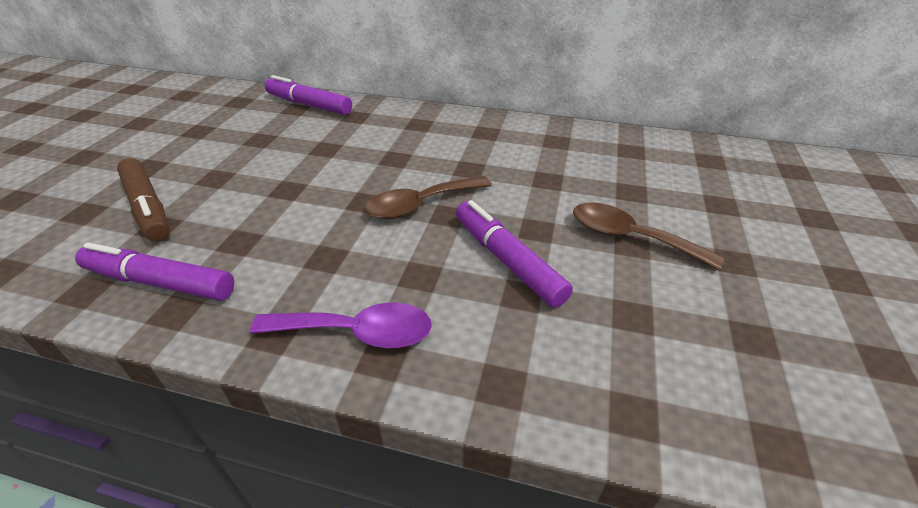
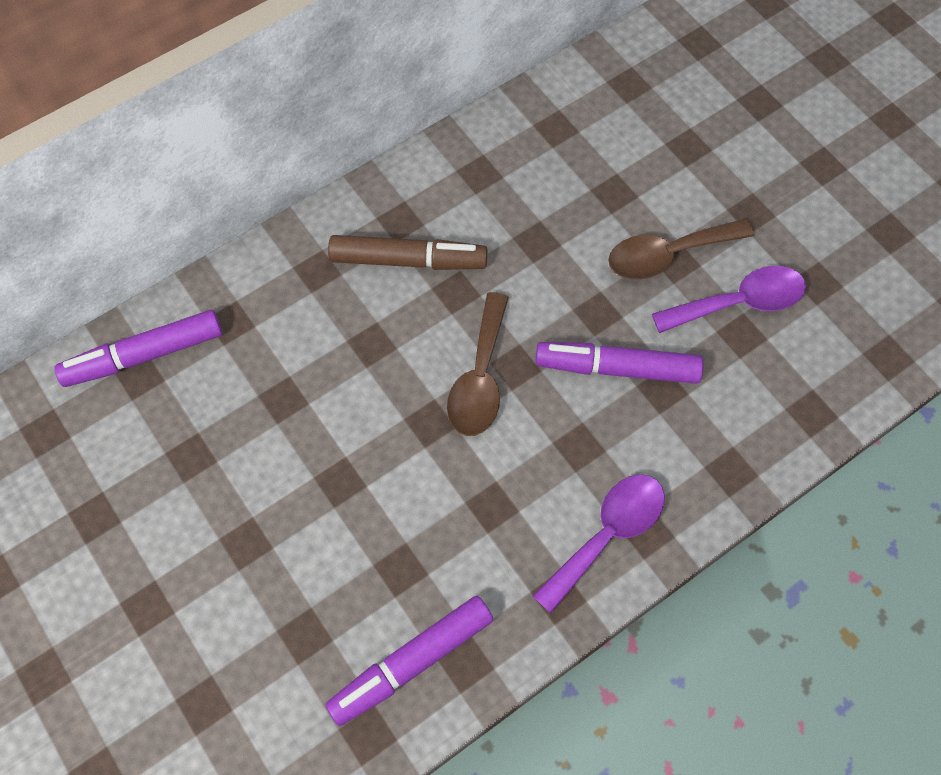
camera: 50 degrees left, 25 degrees up
brown marker [117,158,170,242] -> brown marker moved to [328,235,488,270]
none -> purple spoon [652,266,806,333]

